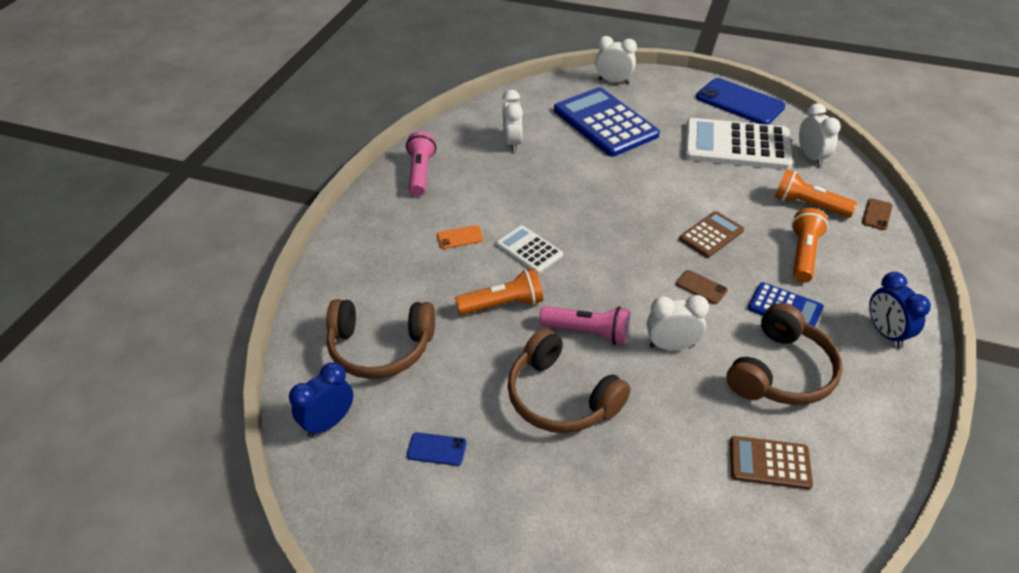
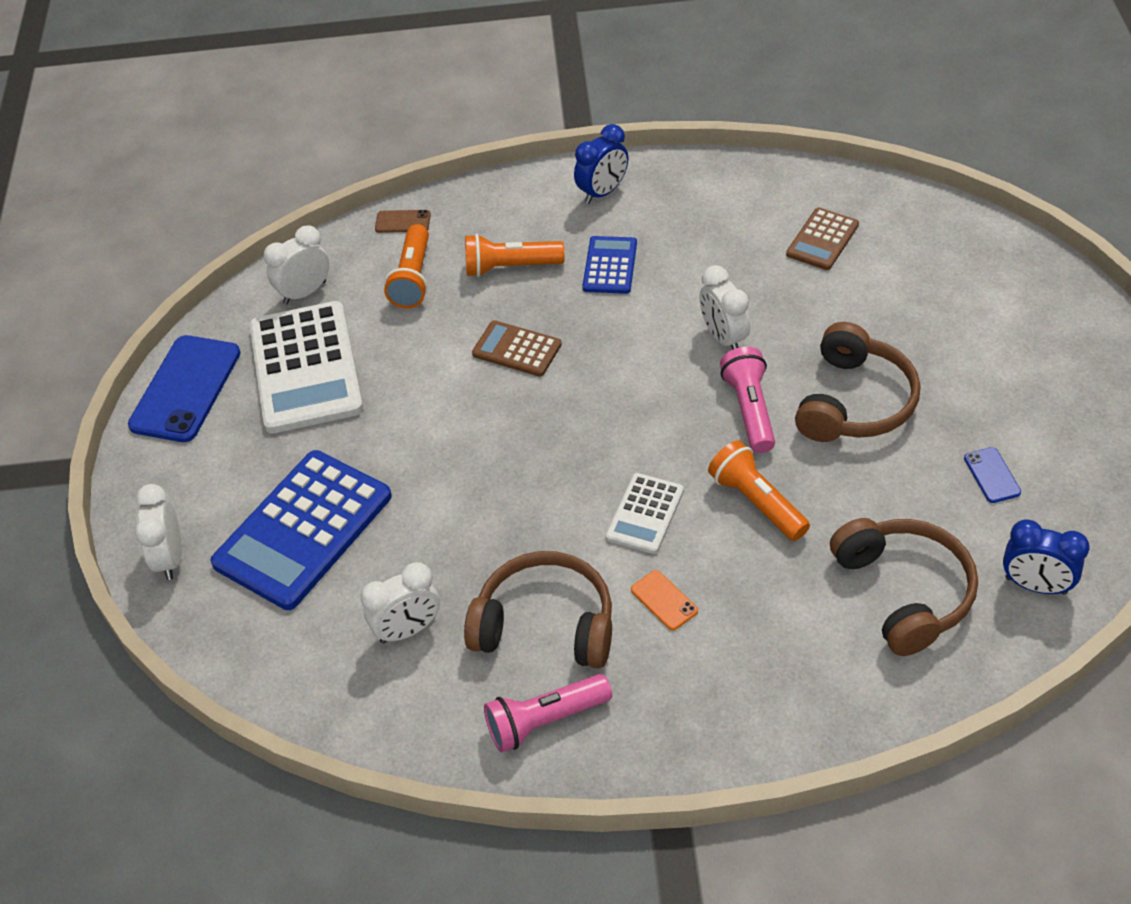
camera: 110 degrees left, 5 degrees up
brown phone [676,270,728,304] -> none
brown headphones [726,303,843,405] -> brown headphones moved to [464,551,612,669]
brown calculator [730,436,813,490] -> brown calculator turned 45 degrees clockwise [786,208,859,270]

